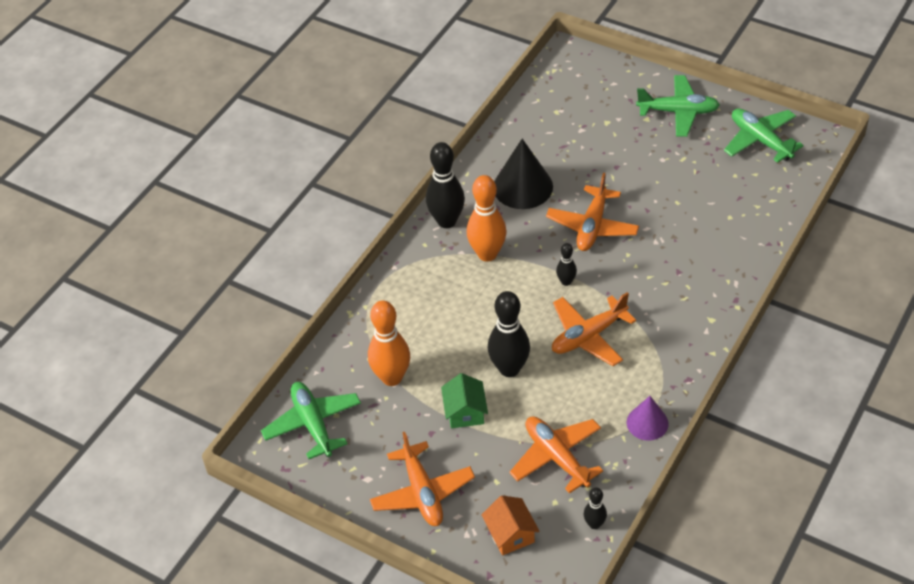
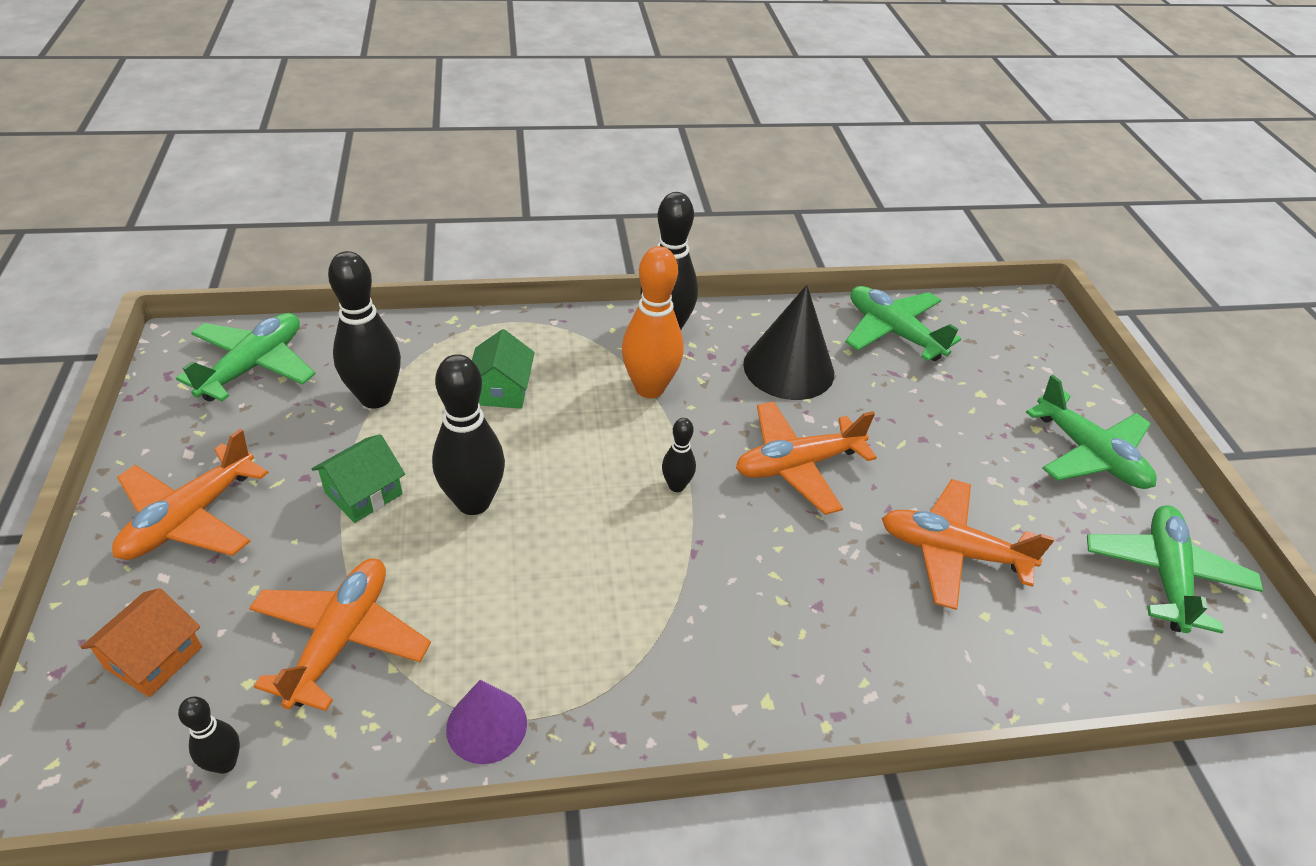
camera: 45 degrees right, 5 degrees down
orange bowling pin [368,300,410,386] -> black bowling pin [328,251,401,409]
orange plane [552,292,636,366] -> orange plane moved to [882,479,1055,610]
none -> green house [472,329,535,409]
none -> green plane [845,286,961,361]

